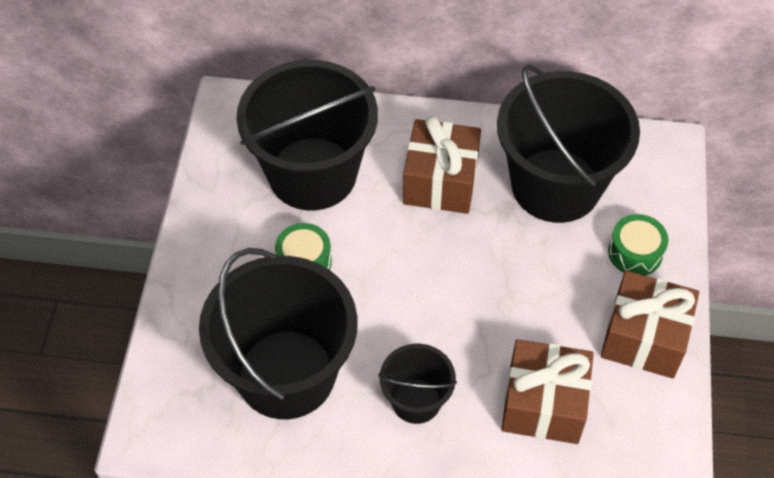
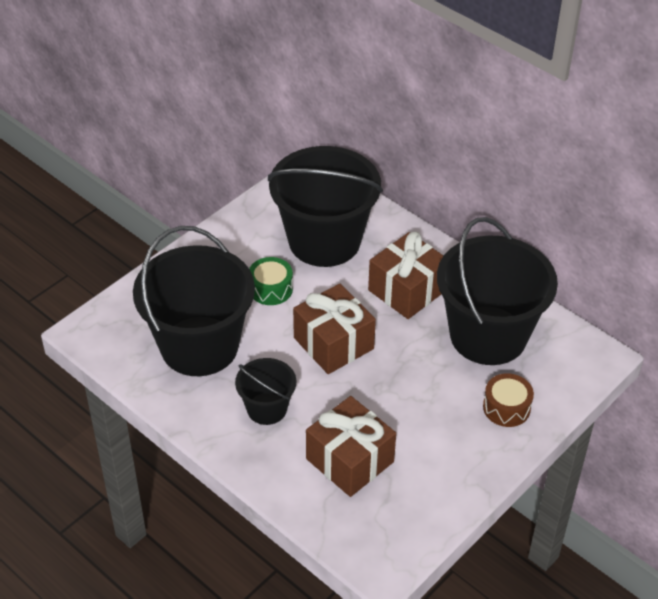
camera: 35 degrees right, 10 degrees down
brown gift [601,271,699,378] -> brown gift moved to [293,284,376,374]
green drum [608,214,668,275] -> brown drum [483,373,534,427]

